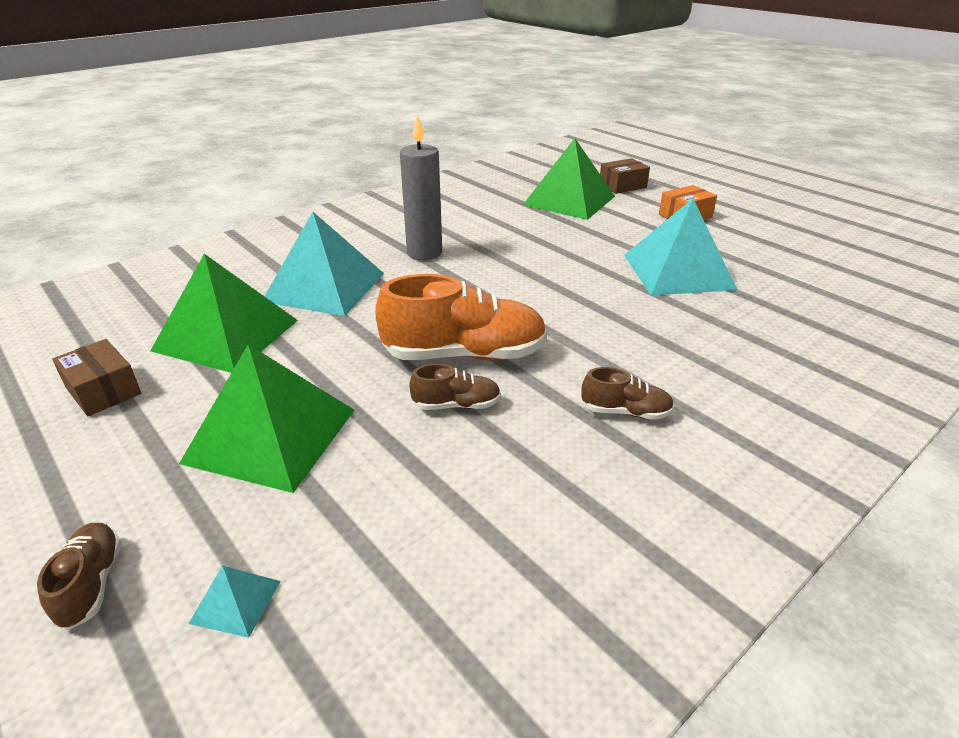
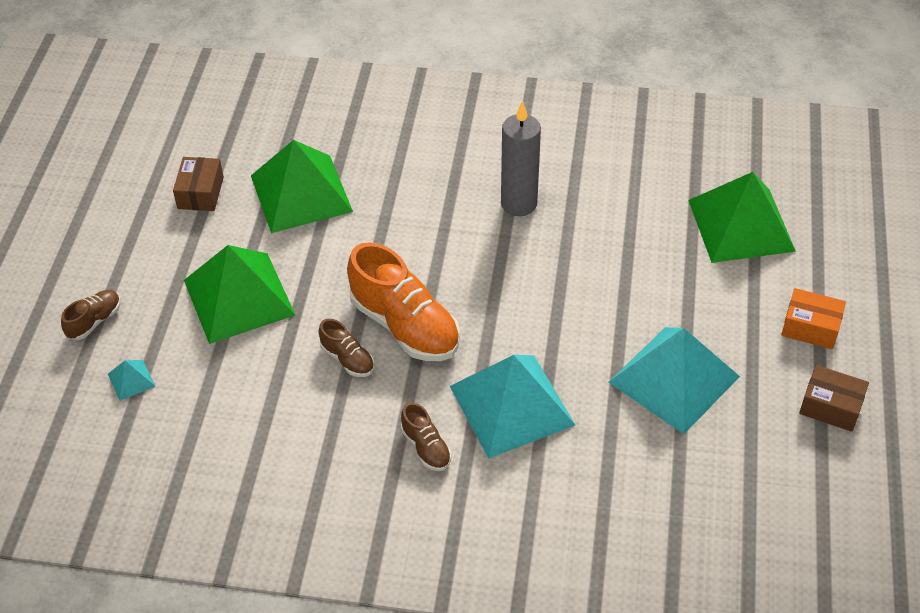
camera: 50 degrees right, 15 degrees up
turquoise pyramid [265,212,384,316] -> turquoise pyramid moved to [450,355,575,459]
brown box [600,158,650,194] -> brown box moved to [799,365,869,432]

